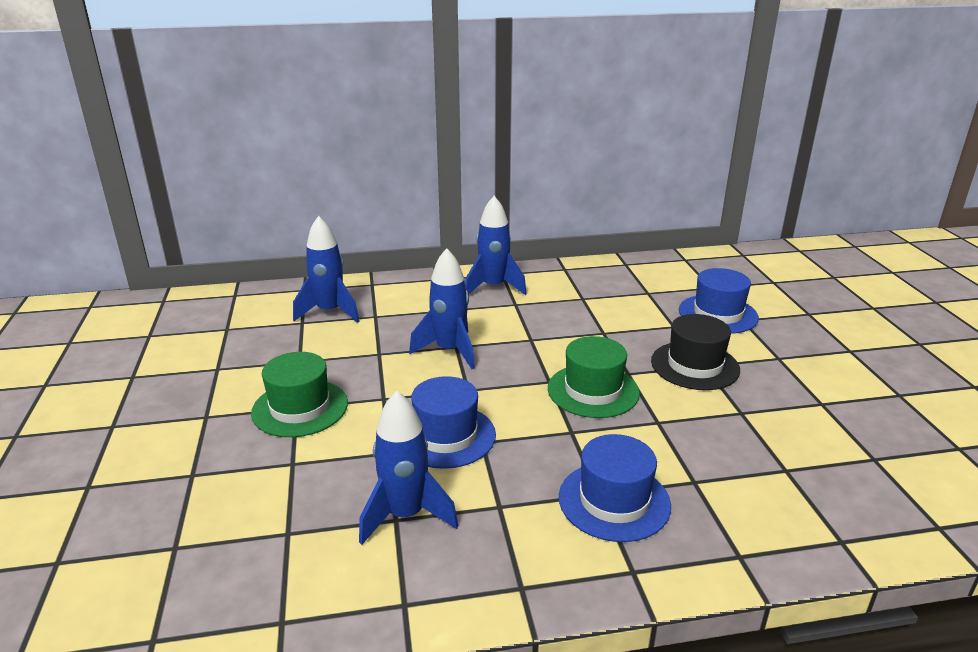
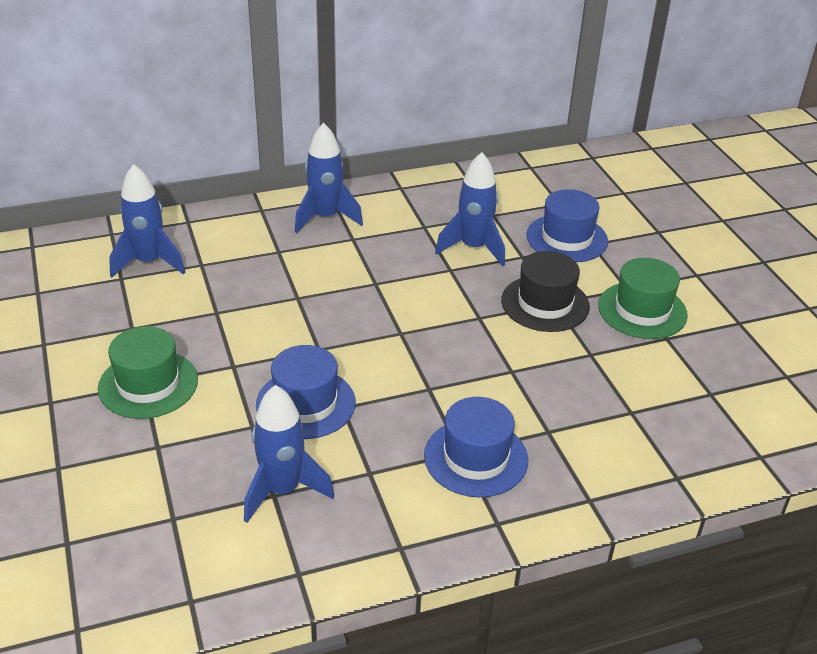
camera: 10 degrees left, 10 degrees up
blue rocket [409,248,475,369] -> blue rocket moved to [435,152,505,266]
green hat [548,336,640,418] -> green hat moved to [598,258,688,339]

